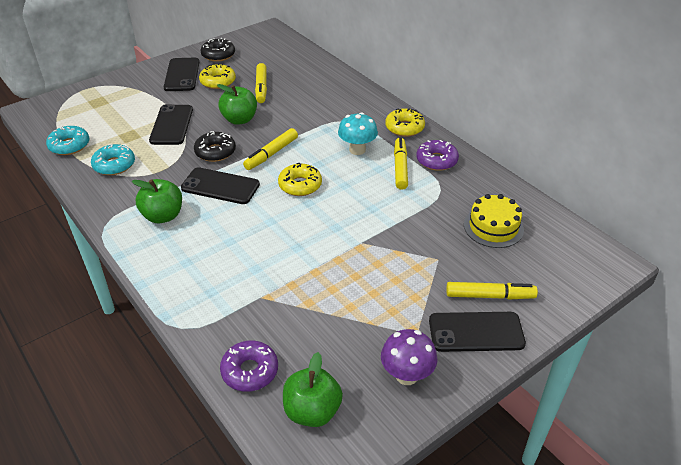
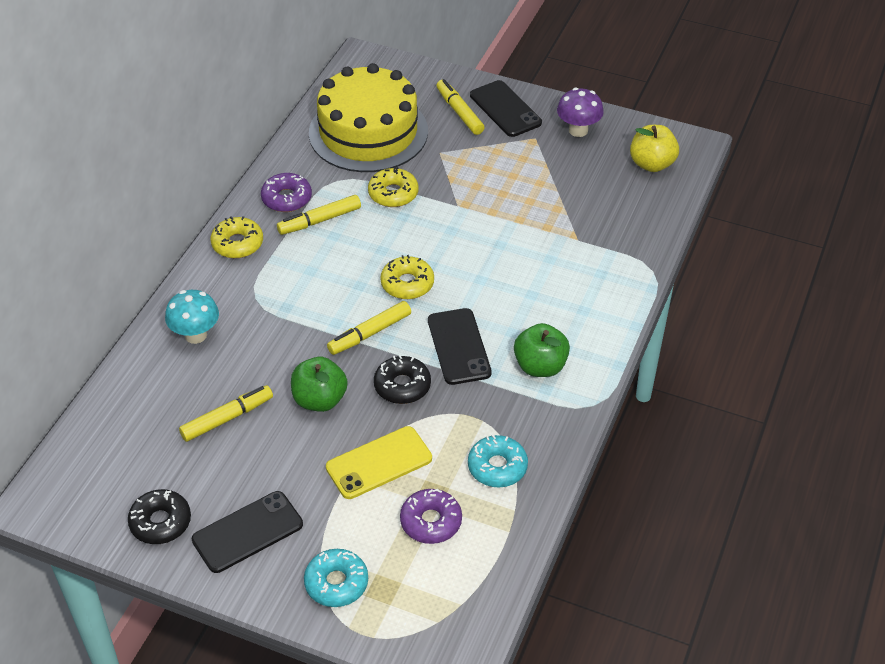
camera: 120 degrees left, 5 degrees up
turquoise donut [46,126,89,155] -> turquoise donut moved to [304,549,368,607]
black phone [149,104,193,145] -> yellow phone [326,426,432,499]
yellow donut [199,63,236,89] -> yellow donut moved to [368,167,418,207]
purple donut [220,340,278,392] -> purple donut moved to [400,489,462,544]
yellow marker [243,128,298,170] -> yellow marker turned 135 degrees clockwise [327,301,411,355]
green apple [283,352,343,427] -> yellow apple [630,125,679,172]
turquoise mushroom [338,112,378,155] -> turquoise mushroom moved to [165,290,219,344]
yellow cake [464,194,524,248] -> yellow cake [309,63,428,172], size x1.94

